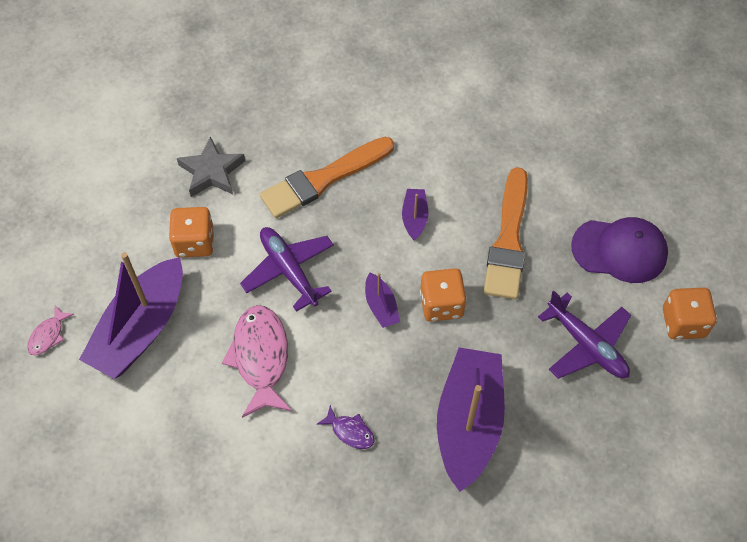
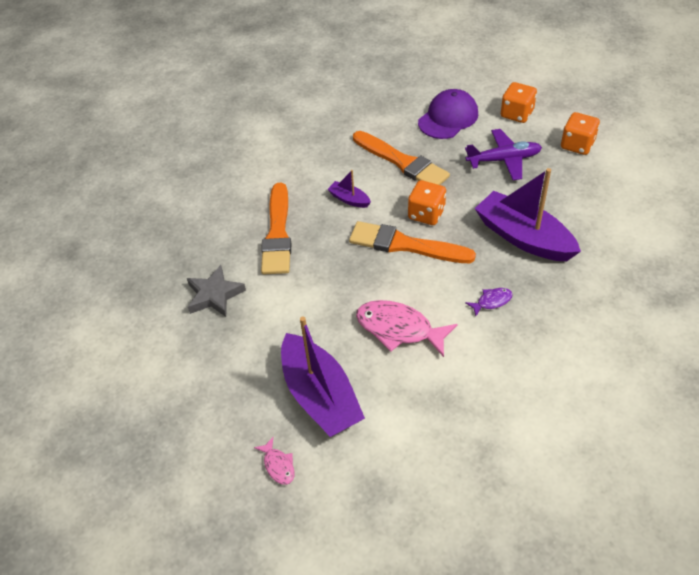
camera: 55 degrees left, 10 degrees down
orange dice [169,207,214,258] -> orange dice moved to [561,112,600,155]
purple plane [240,227,334,312] -> none
purple boat [365,272,400,328] -> orange brush [349,221,476,263]

